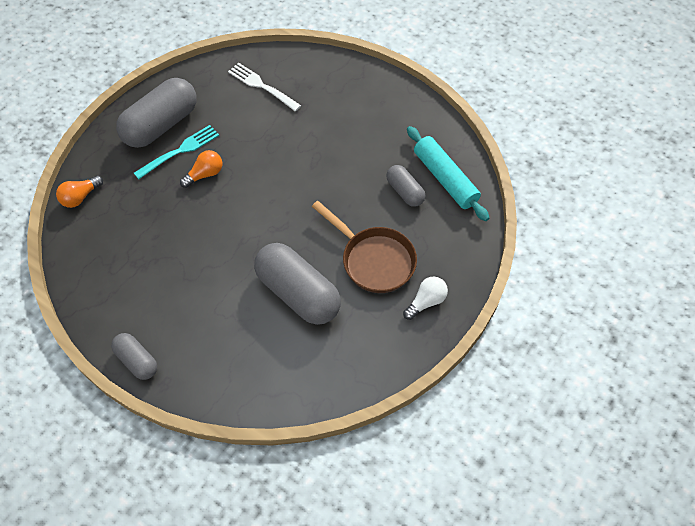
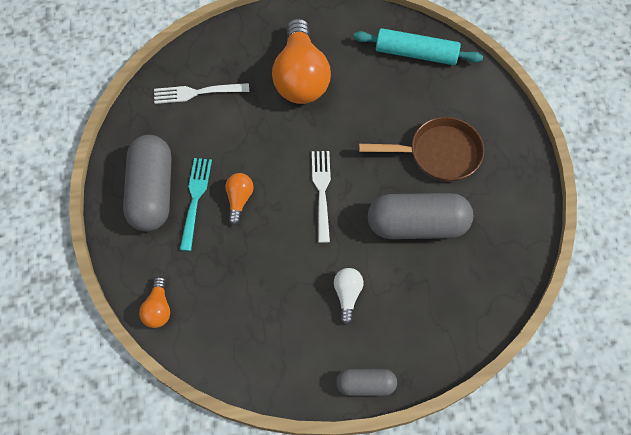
camera: 45 degrees left, 5 degrees up
grey capsule [386,165,425,207] -> none
white light bulb [403,276,448,320] -> white light bulb moved to [334,268,363,325]
none -> orange light bulb [272,18,331,104]
none -> white fork [312,151,331,243]

